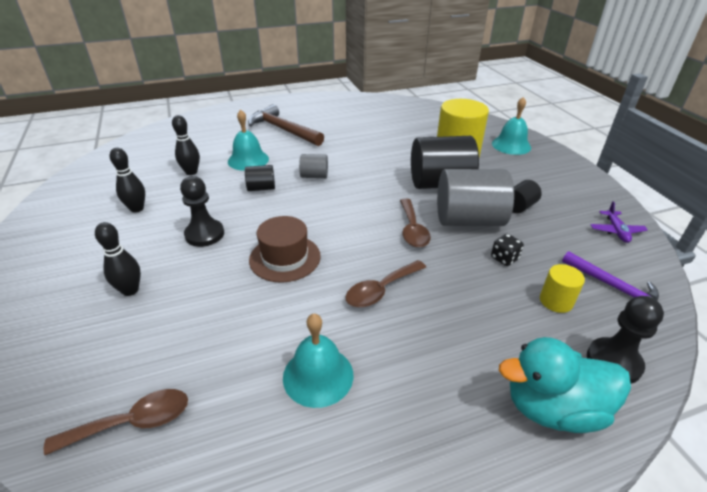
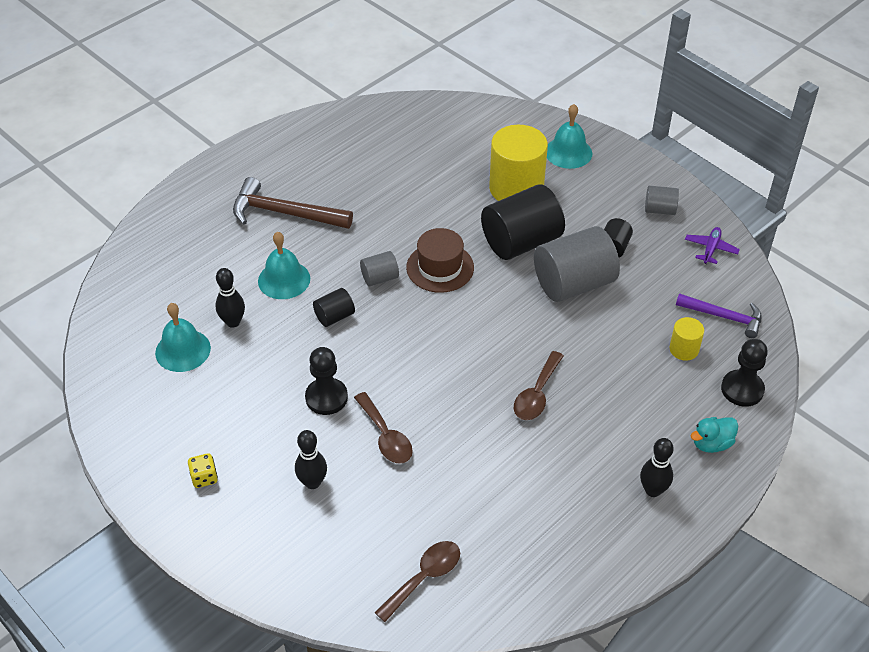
camera: 25 degrees left, 10 degrees up
black bowling pin [110,148,145,213] -> black bowling pin moved to [640,438,674,497]
brown hat [249,216,321,283] -> brown hat moved to [406,228,474,293]
turquoise bell [283,314,354,408] -> turquoise bell moved to [155,303,211,372]
brown spoon [400,199,431,248] -> brown spoon moved to [354,392,413,464]
black dice [491,234,524,266] -> none
turquoise duck [499,337,631,433] -> turquoise duck [691,417,738,453], size x0.57
purple plane [591,201,648,243] -> purple plane turned 135 degrees counterclockwise [685,227,740,264]
none -> yellow dice [188,453,218,488]
none -> grey cylinder [645,186,679,215]

